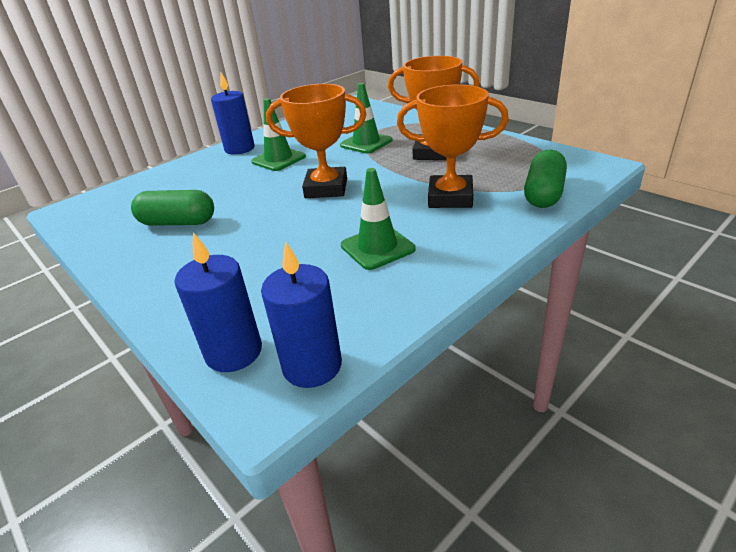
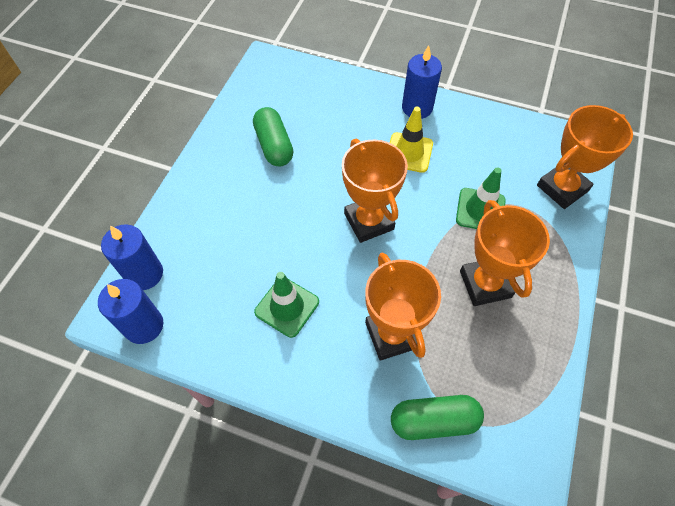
camera: 60 degrees right, 25 degrees up
green traffic cone [251,98,306,171] -> yellow traffic cone [390,107,433,173]
none -> orange trophy [537,105,633,209]

